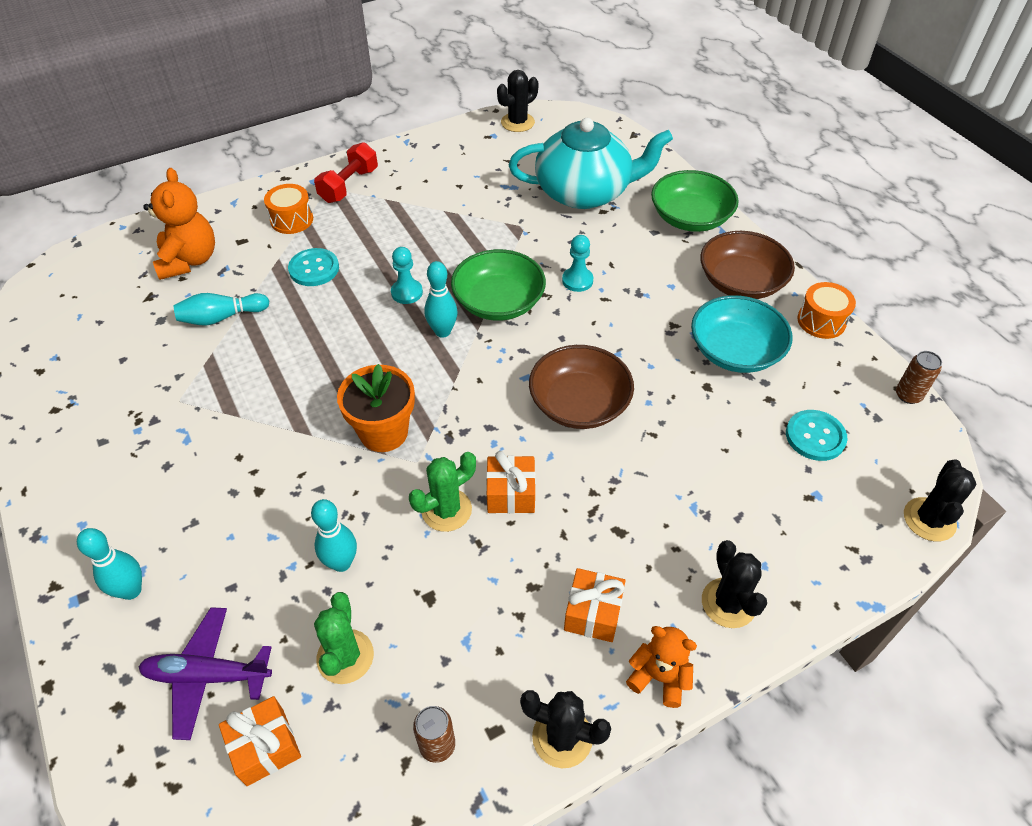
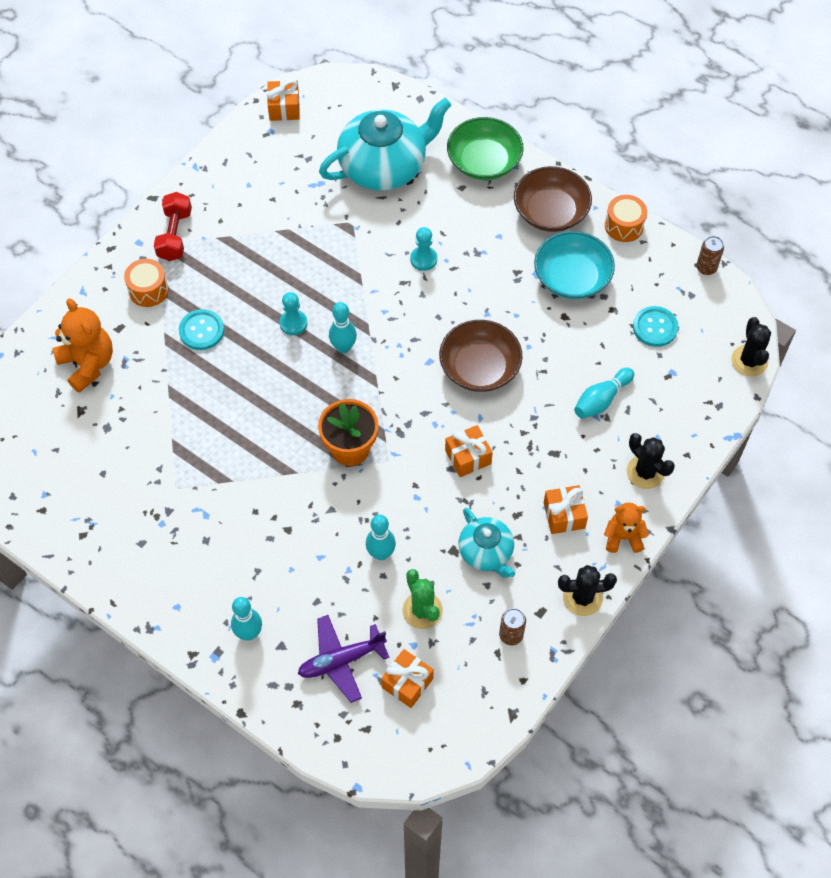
camera: 25 degrees left, 10 degrees up
turquoise bowling pin [173,293,269,325] -> turquoise bowling pin moved to [574,368,634,419]
green cactus [409,452,476,532] -> none
green bowl [451,249,546,321] -> none
black cactus [497,70,538,132] -> orange gift [267,79,300,121]
none -> turquoise teapot [459,508,515,578]

